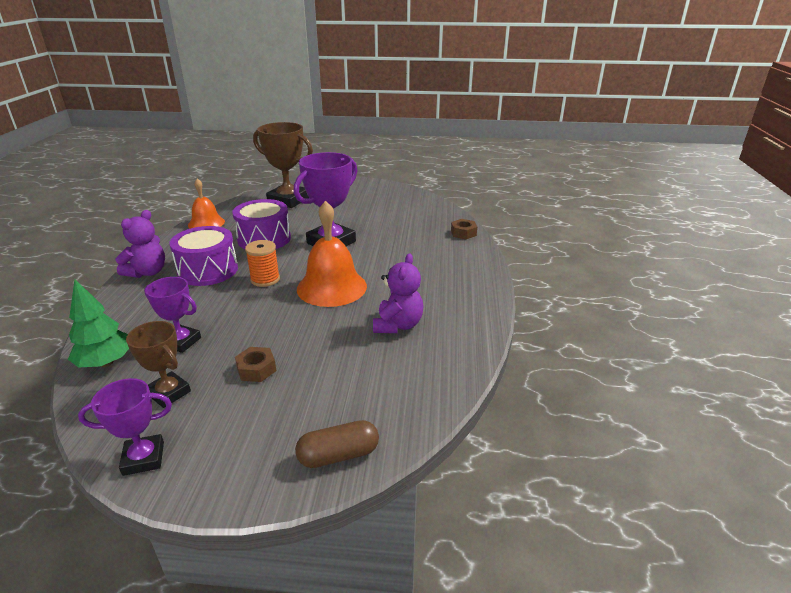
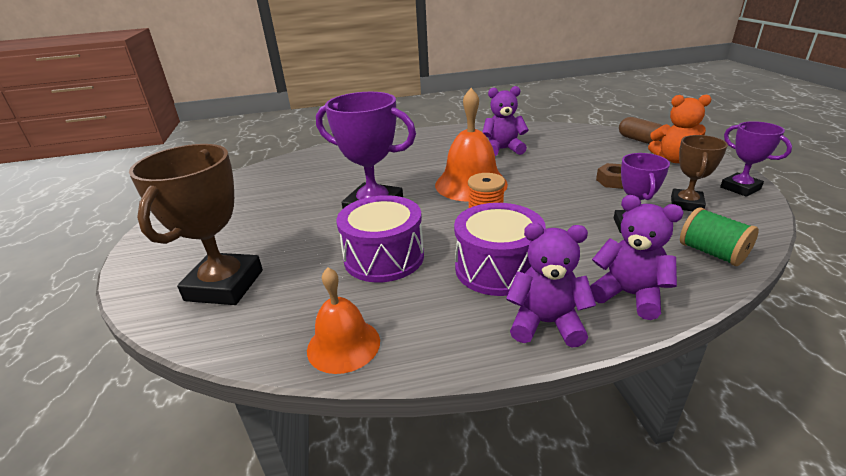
camera: 105 degrees left, 0 degrees up
green tree [68,280,129,368] -> green spool [680,207,759,266]
brown nut [451,219,477,239] -> none
none -> purple teddy bear [590,195,684,320]
none -> orange teddy bear [648,95,711,163]

